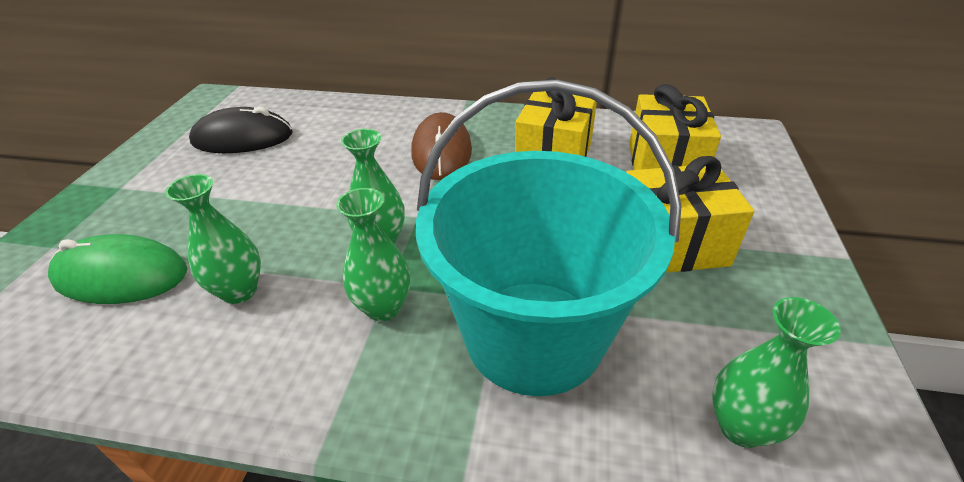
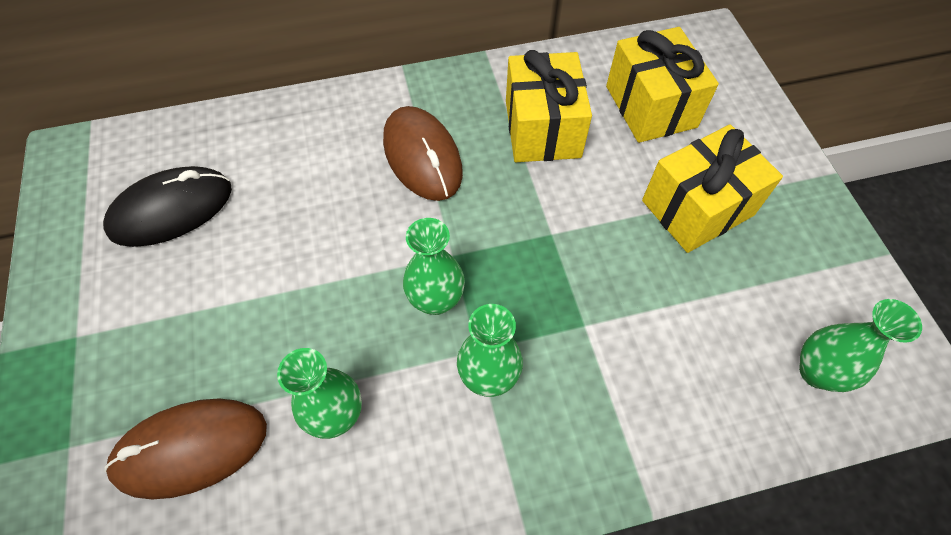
camera: 25 degrees left, 20 degrees up
green mouse [48,234,187,304] -> brown mouse [105,398,267,500]
turquoise bucket [416,79,681,396] -> none

